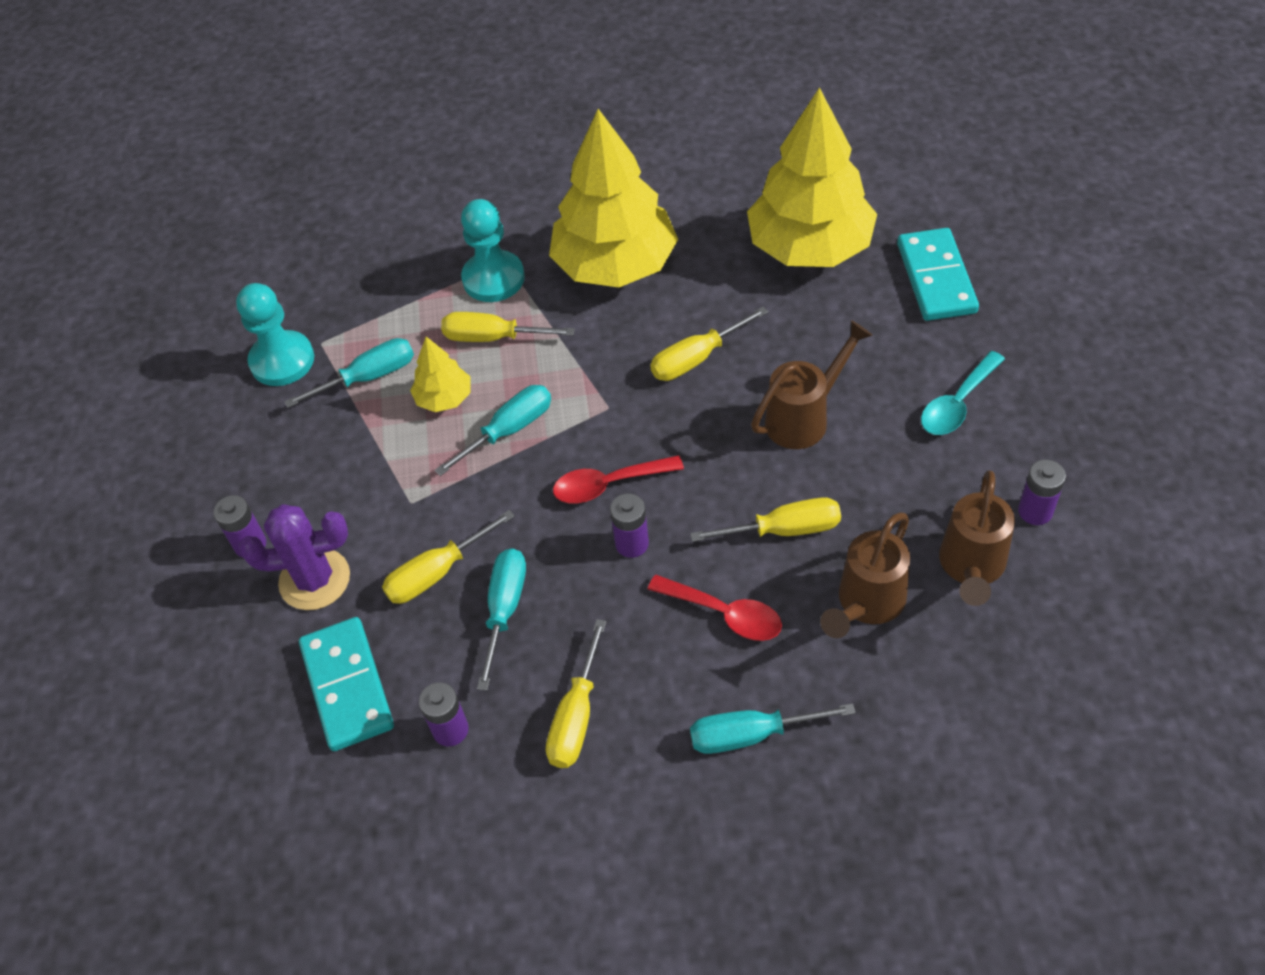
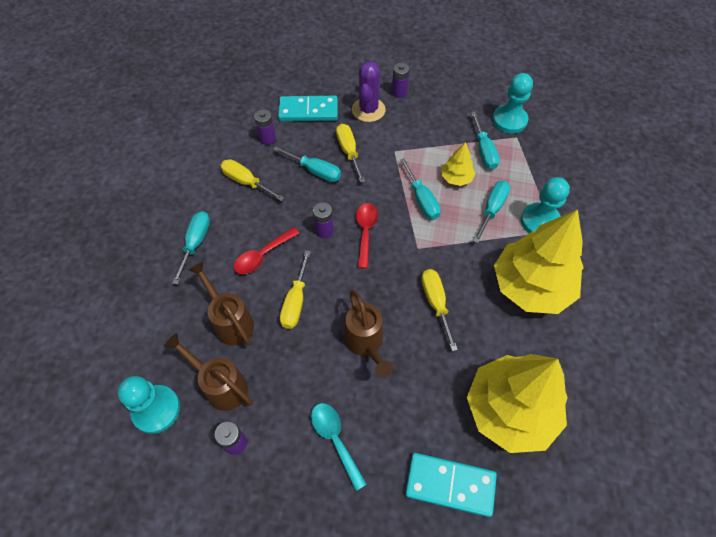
camera: 105 degrees right, 5 degrees up
yellow screwdriver [441,312,575,342] -> turquoise screwdriver [473,181,510,243]
none -> turquoise pawn [118,376,180,434]

